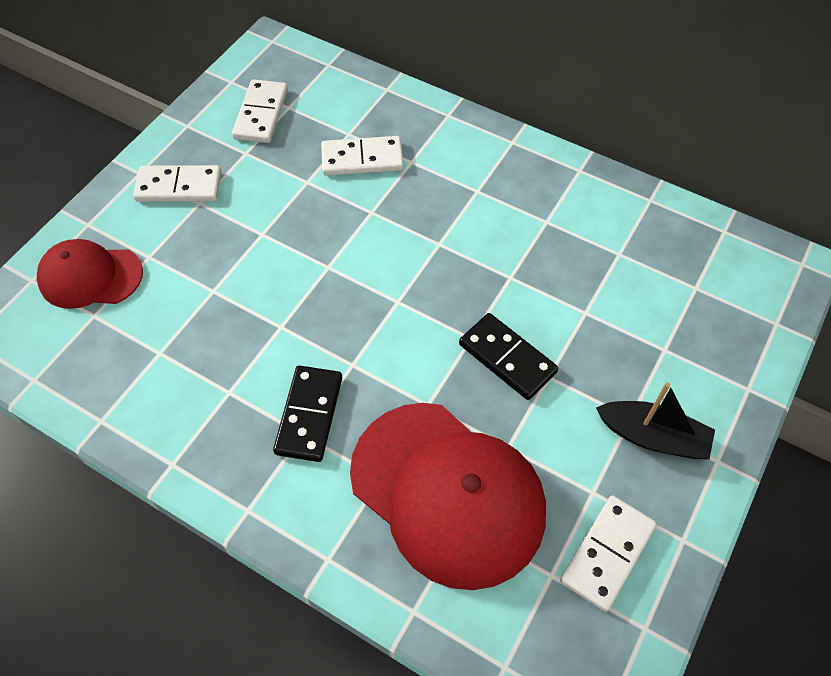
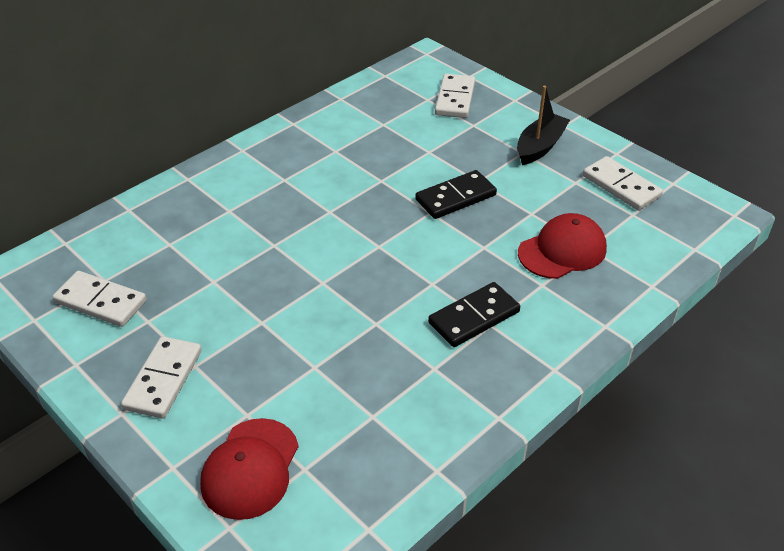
camera: 75 degrees left, 15 degrees down
black domino [273,366,342,462] -> black domino turned 60 degrees counterclockwise [428,282,520,347]
white domino [321,136,404,176] -> white domino moved to [435,74,475,118]
red cap [350,403,546,590] -> red cap [518,213,607,279], size x0.57

